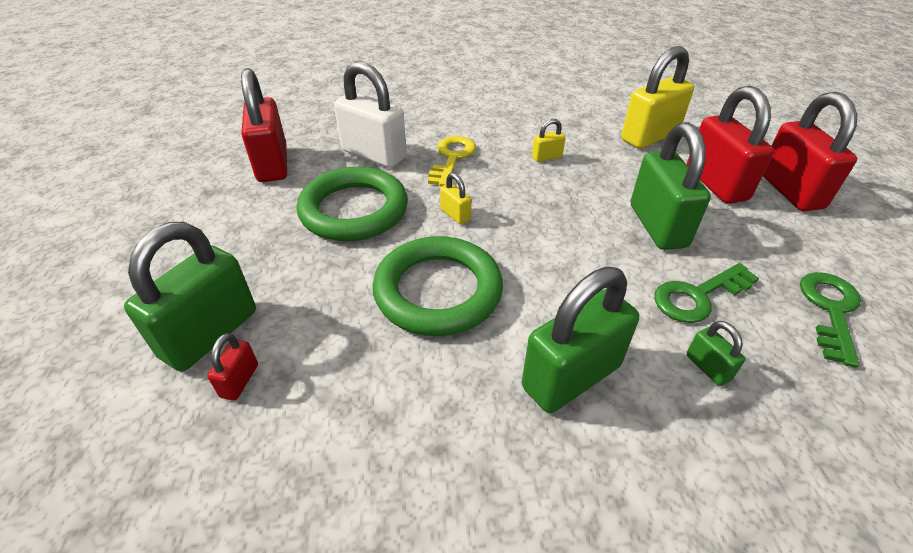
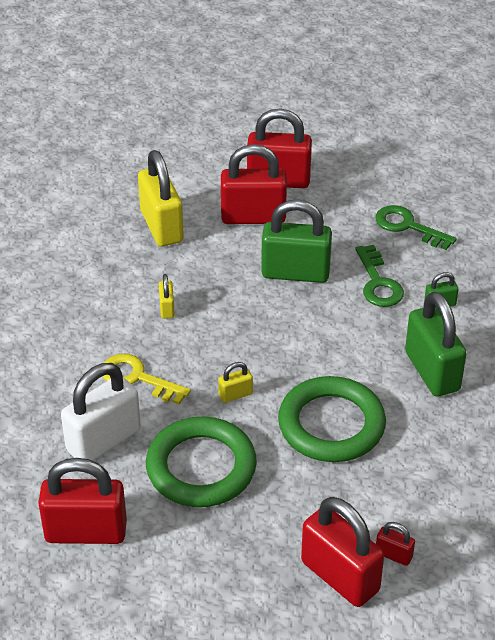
camera: 75 degrees left, 0 degrees up
green padlock [124,222,256,371] -> red padlock [301,497,384,607]

